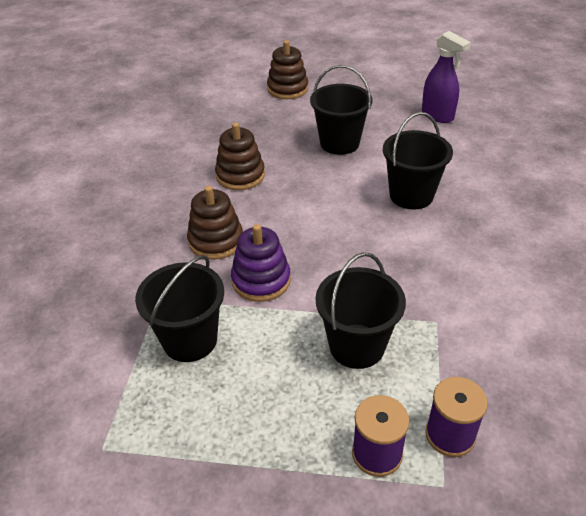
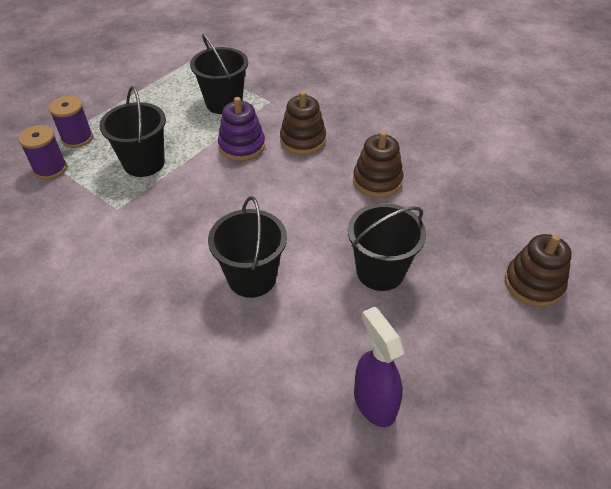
camera: 120 degrees right, 5 degrees up
purple spray bottle [422,31,471,123] -> purple spray bottle turned 75 degrees clockwise [354,307,405,427]

